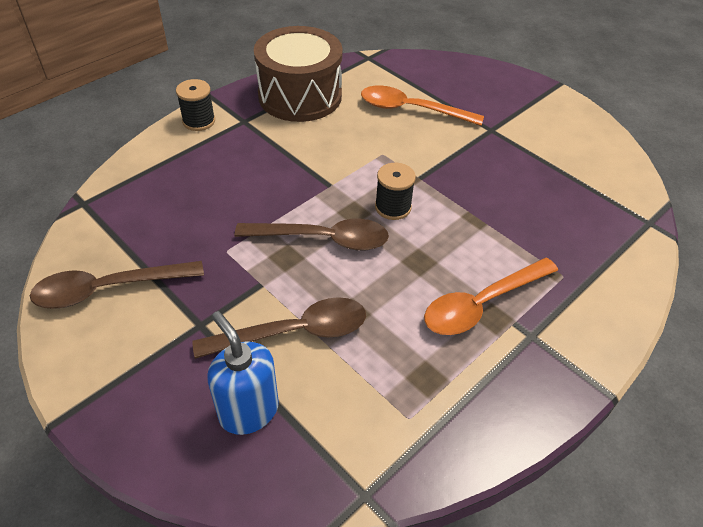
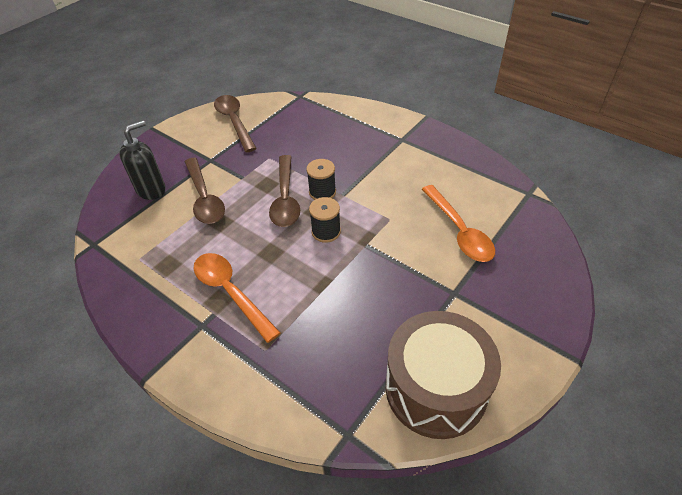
camera: 85 degrees right, 0 degrees up
black spool [176,79,215,131] -> black spool moved to [306,159,336,200]
blue soap dispenser [207,311,279,435] -> black soap dispenser [119,120,166,200]
brown drum [254,26,343,122] -> brown drum moved to [386,311,501,439]
orange spoon [361,85,484,126] -> orange spoon turned 150 degrees clockwise [422,185,495,262]

